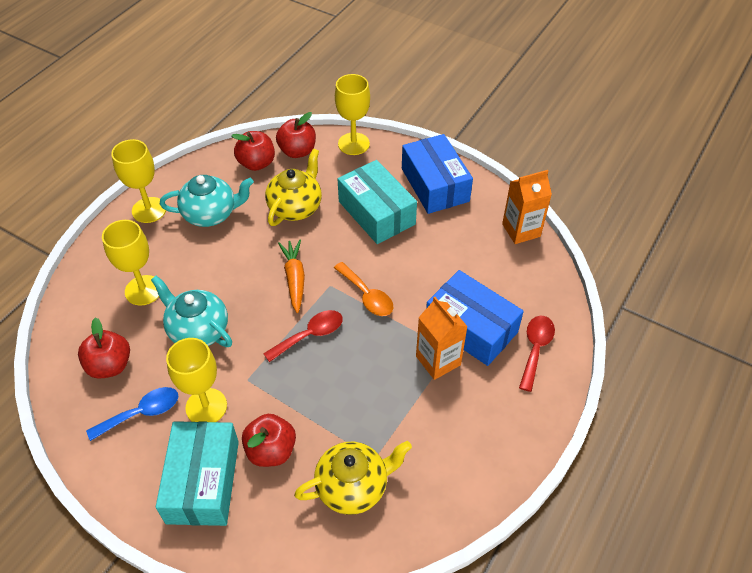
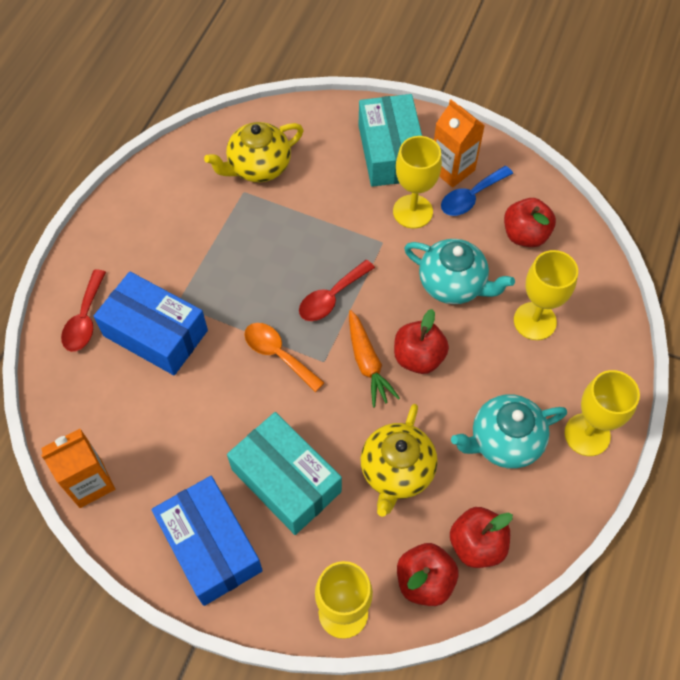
camera: 170 degrees right, 10 degrees up
red apple [242,414,296,467] -> red apple moved to [394,309,449,374]
orange carton [416,297,468,380] -> orange carton moved to [434,100,485,188]

